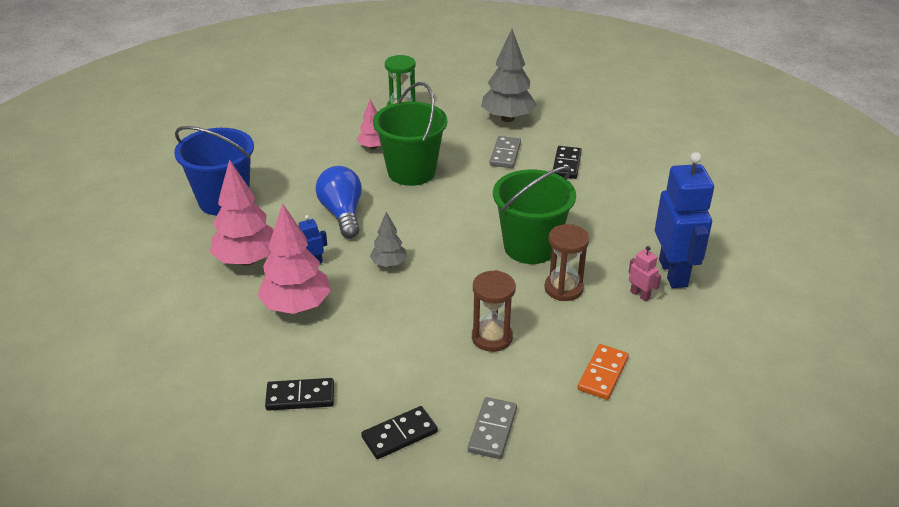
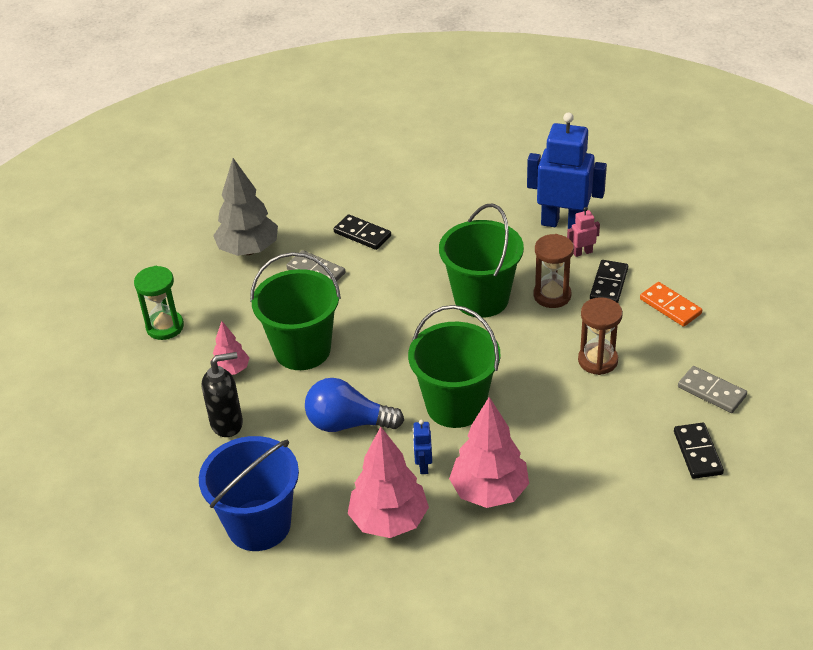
camera: 65 degrees left, 5 degrees up
black domino [265,378,334,411] -> black domino moved to [590,260,628,303]
grey tree [370,212,407,267] -> green bucket [408,305,500,428]
none -> black soap dispenser [202,352,243,437]

